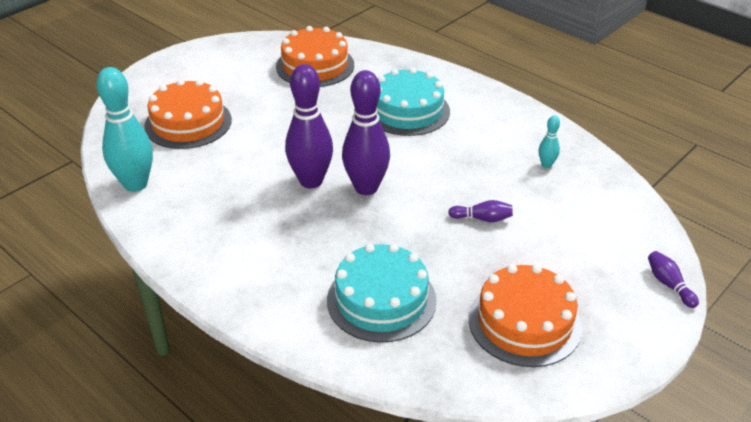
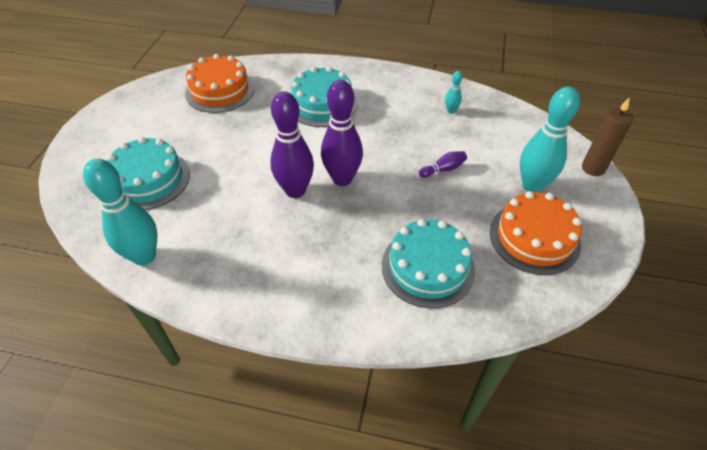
camera: 30 degrees left, 10 degrees up
orange cake [144,79,232,149] -> turquoise cake [107,137,190,210]
purple bowling pin [648,251,699,308] -> brown candle [582,97,634,176]
none -> turquoise bowling pin [520,87,580,192]

